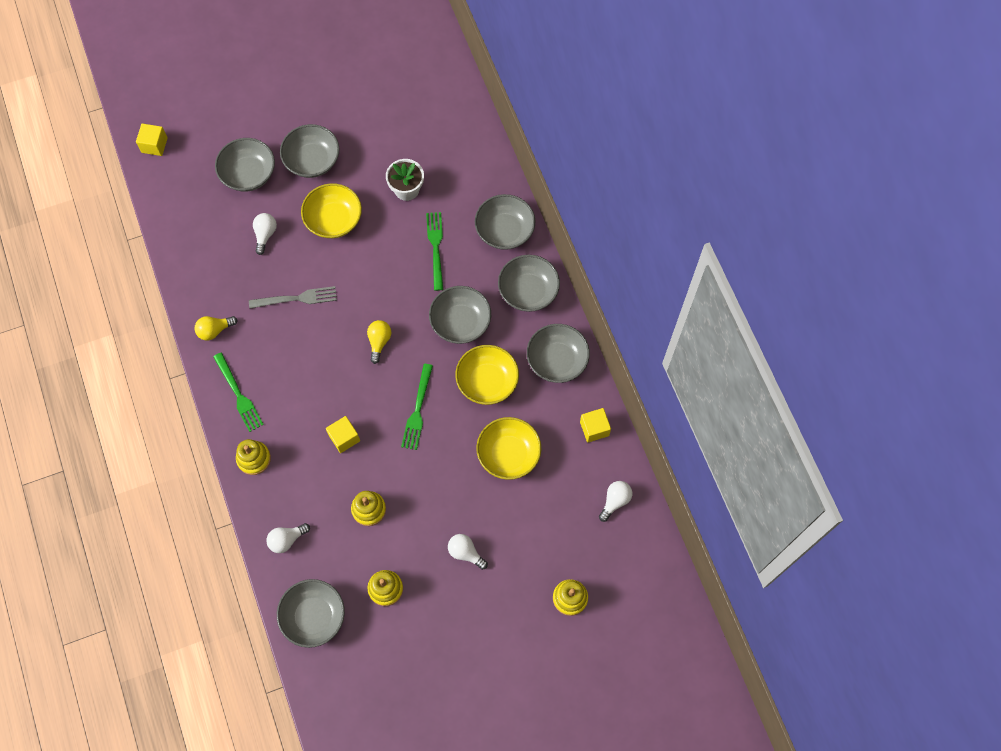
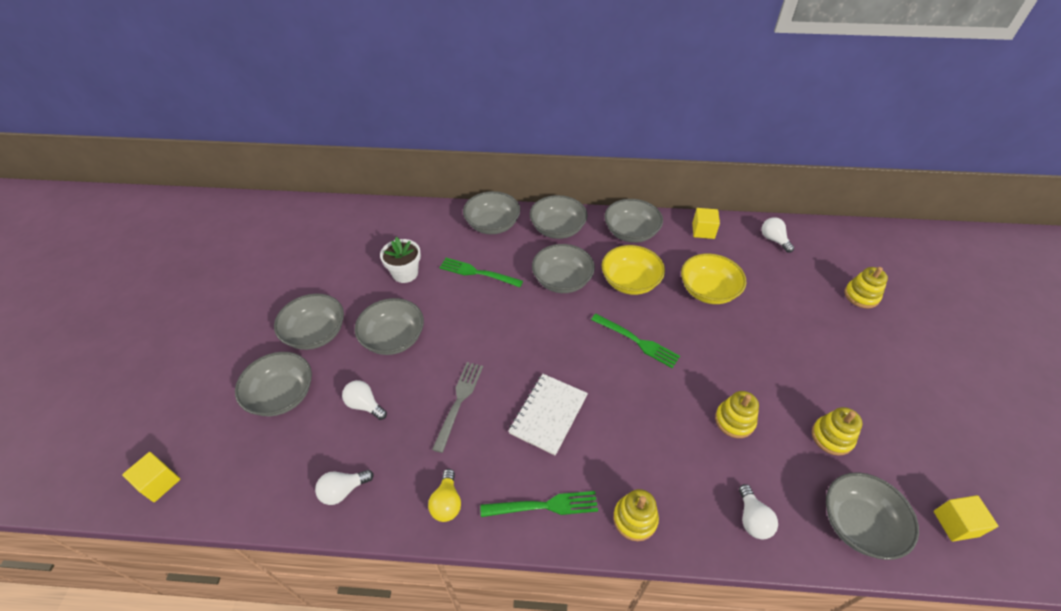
camera: 65 degrees left, 20 degrees down
yellow bowl [301,183,362,238] -> grey bowl [355,298,424,355]
yellow cube [326,416,360,453] -> yellow cube moved to [934,495,998,542]
yellow light bulb [367,320,391,364] -> none
white light bulb [448,534,488,570] -> white light bulb moved to [315,470,374,505]
none -> white notebook [508,374,588,456]

